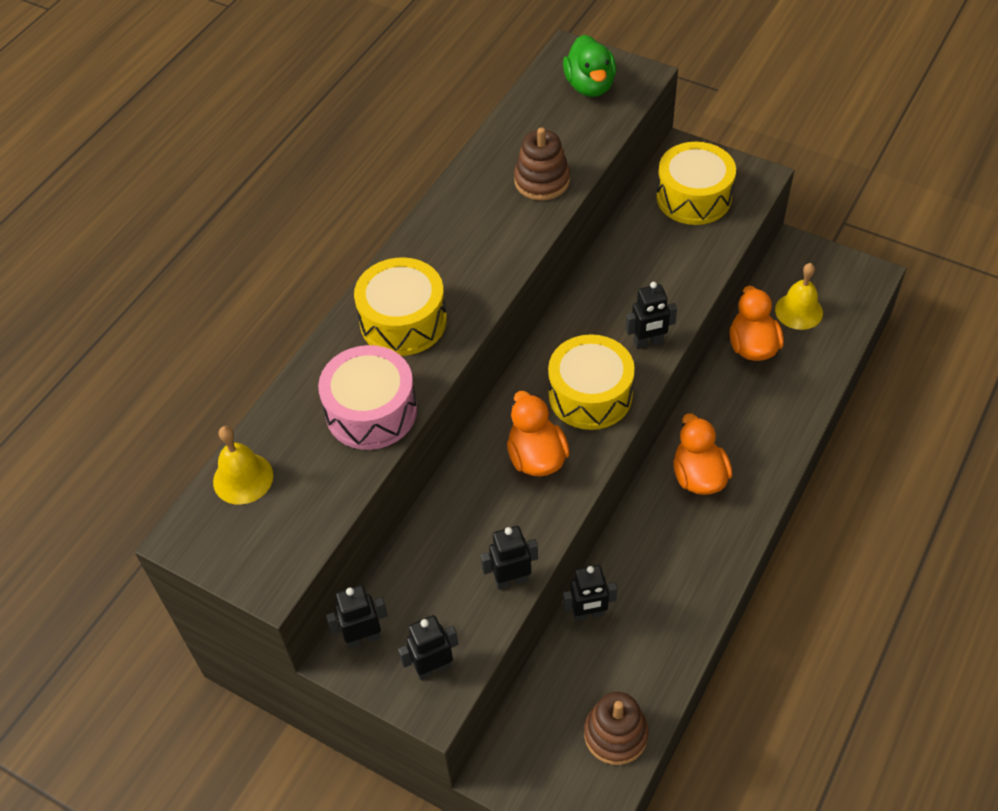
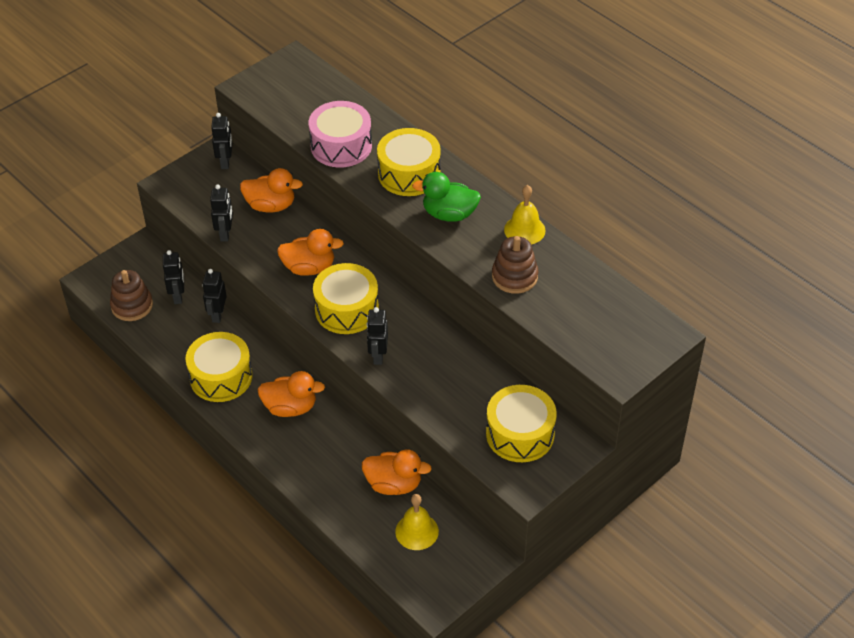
camera: 105 degrees right, 5 degrees down
yellow bell [213,426,273,505] -> yellow bell moved to [504,185,546,245]
black robot [398,615,458,680] -> black robot moved to [163,250,184,304]
green duck [563,35,616,97] -> green duck moved to [412,172,481,222]
none -> yellow drum [185,332,253,402]
none -> orange duck [240,168,303,212]

